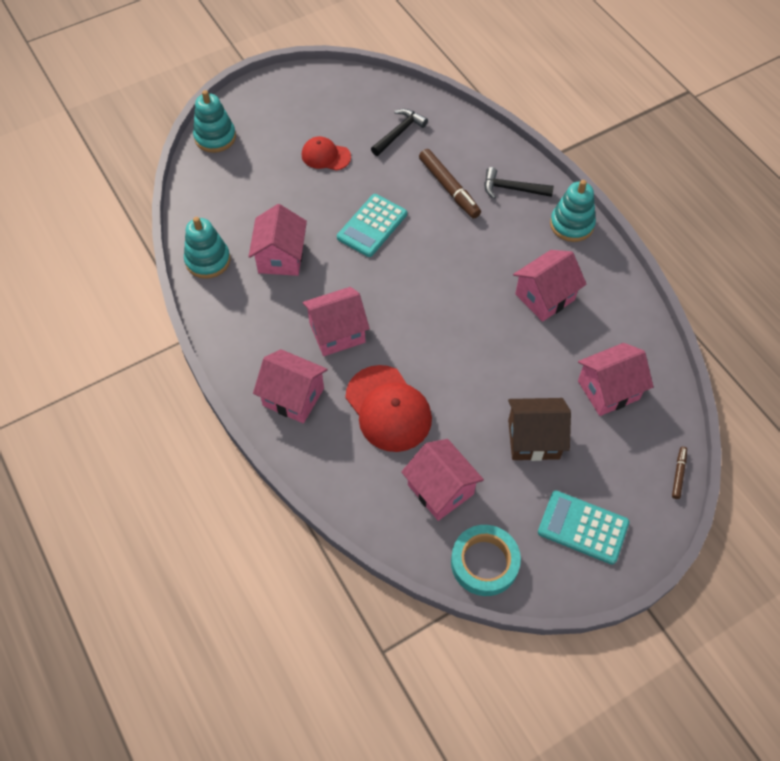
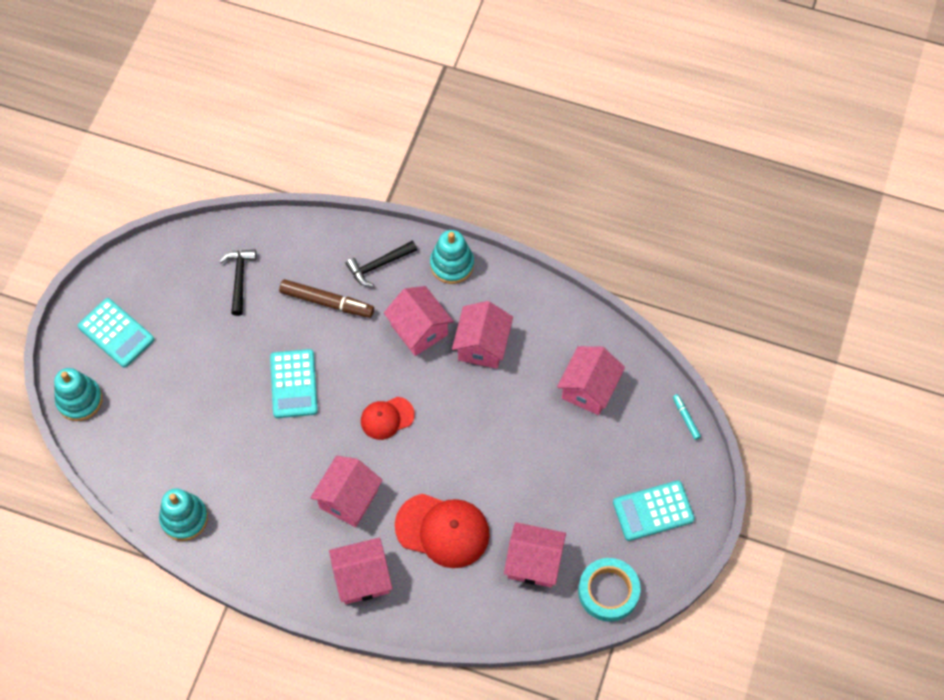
camera: 40 degrees left, 5 degrees up
pink house [248,204,307,276] -> pink house moved to [384,286,454,356]
red cap [302,136,351,171] -> red cap moved to [361,397,415,440]
brown house [508,398,571,461] -> none
brown marker [672,447,687,499] -> turquoise marker [673,394,701,440]
none -> turquoise calculator [78,298,154,368]

